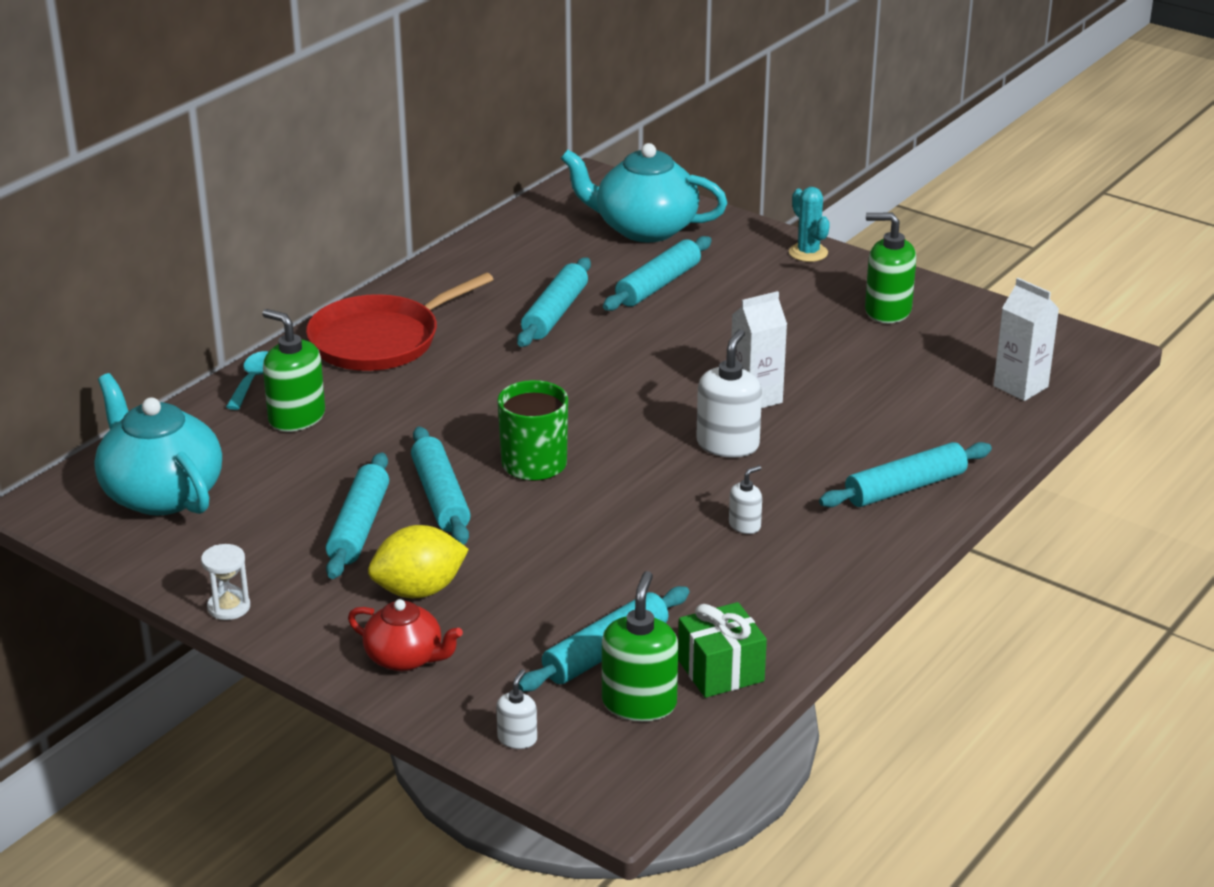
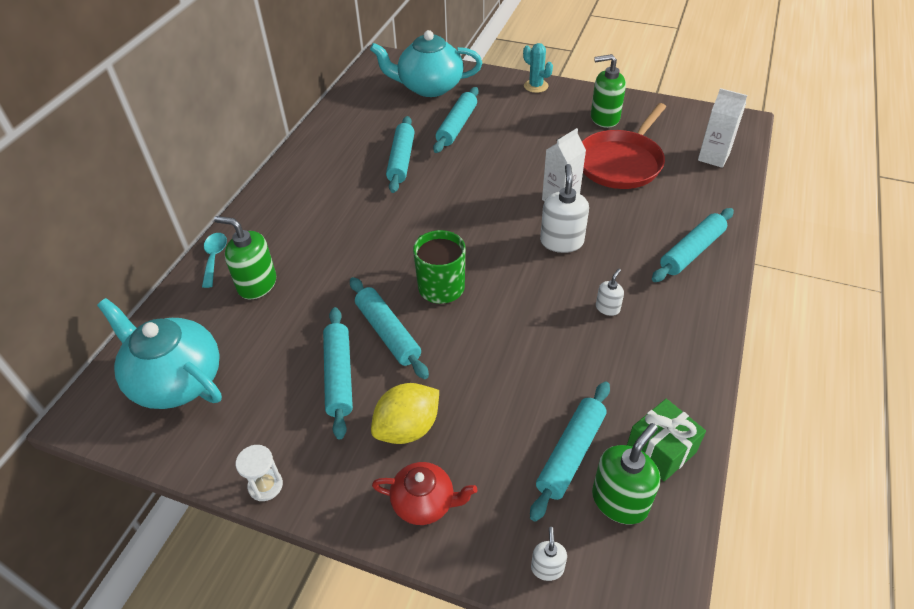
camera: 15 degrees left, 15 degrees up
red pan [306,273,494,371] -> red pan moved to [582,103,666,189]
green soap dispenser [602,571,678,721] -> green soap dispenser turned 45 degrees clockwise [592,423,660,524]

